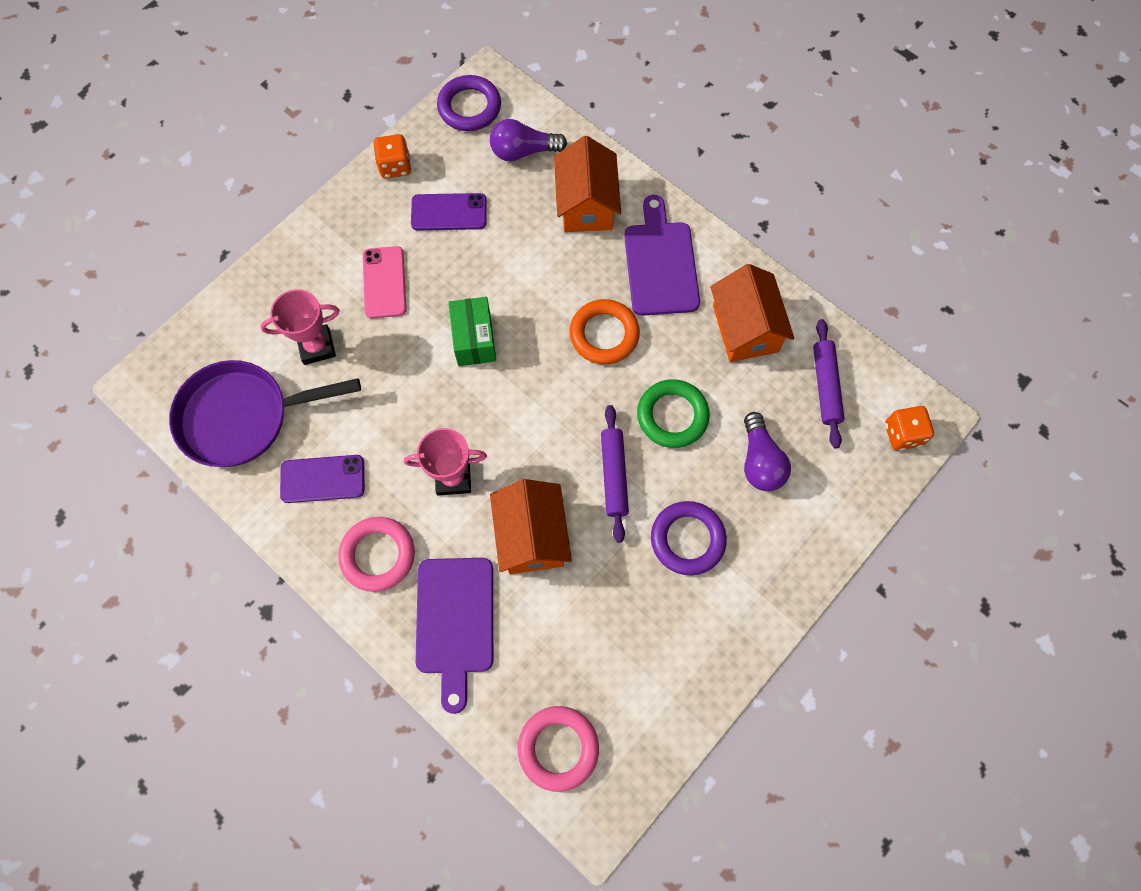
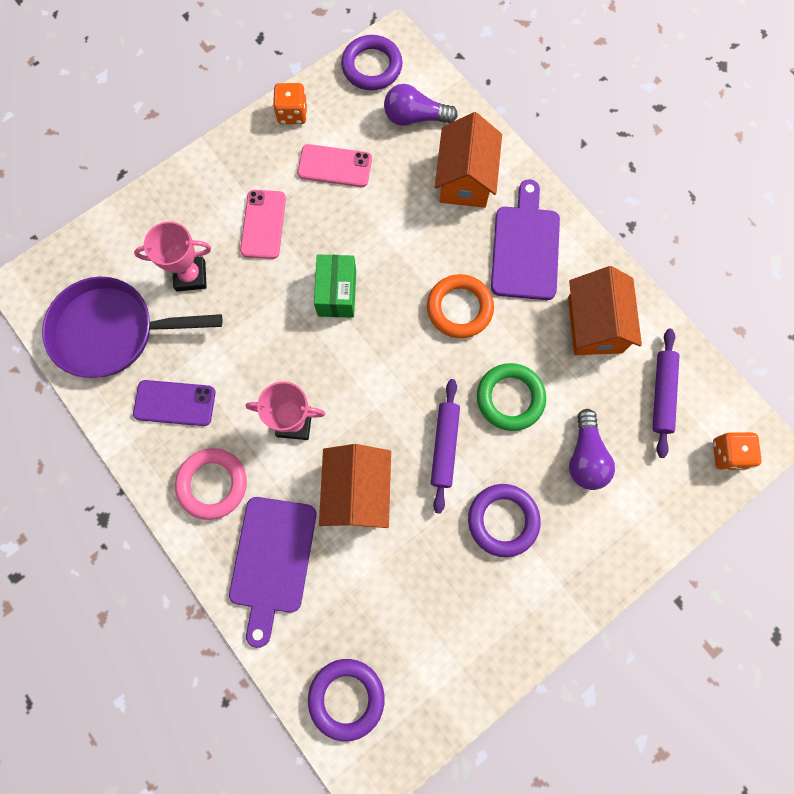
camera: 10 degrees right, 5 degrees up
purple phone [411,193,487,231] -> pink phone [297,144,372,187]
pink ring [518,706,599,792] -> purple ring [308,659,385,741]

